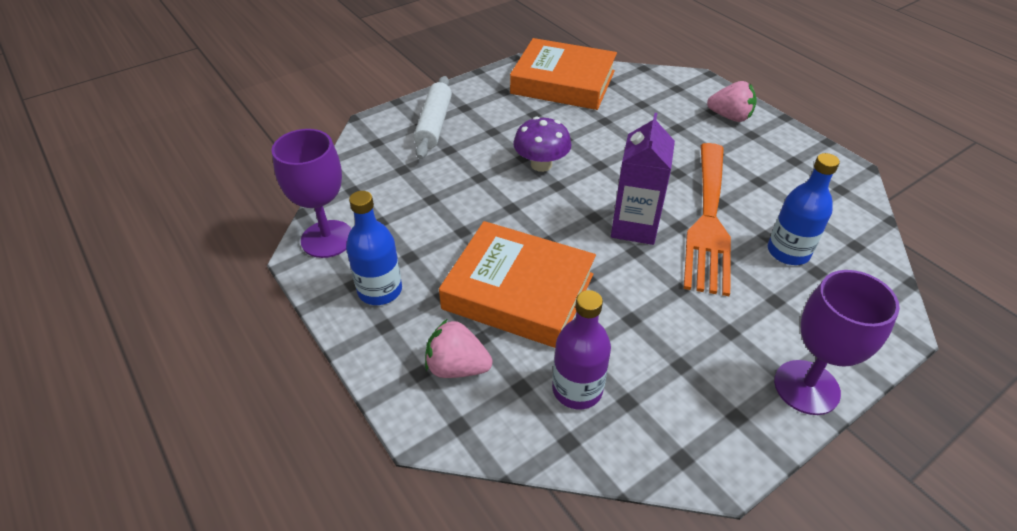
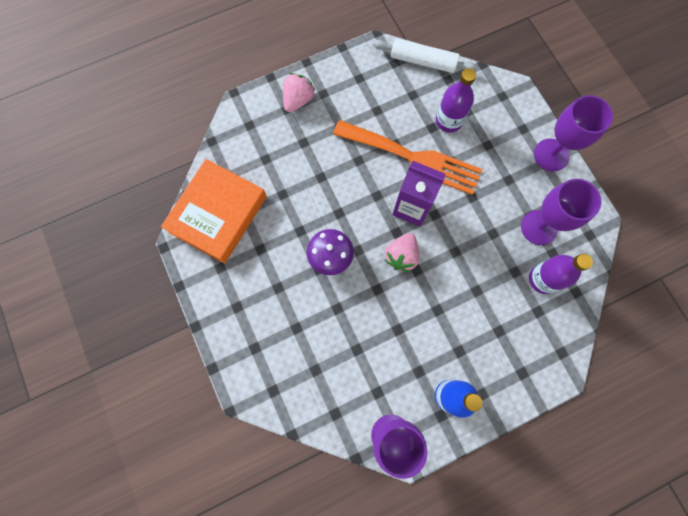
camera: 80 degrees left, 30 degrees up
white rolling pin [414,76,452,159] -> white rolling pin moved to [373,38,478,73]
pink strawberry [425,319,493,378] -> pink strawberry moved to [385,233,419,272]
orange book [439,221,596,348] -> none
blue bottle [768,153,840,265] -> purple bottle [436,68,476,132]
none -> purple goblet [521,179,601,245]

